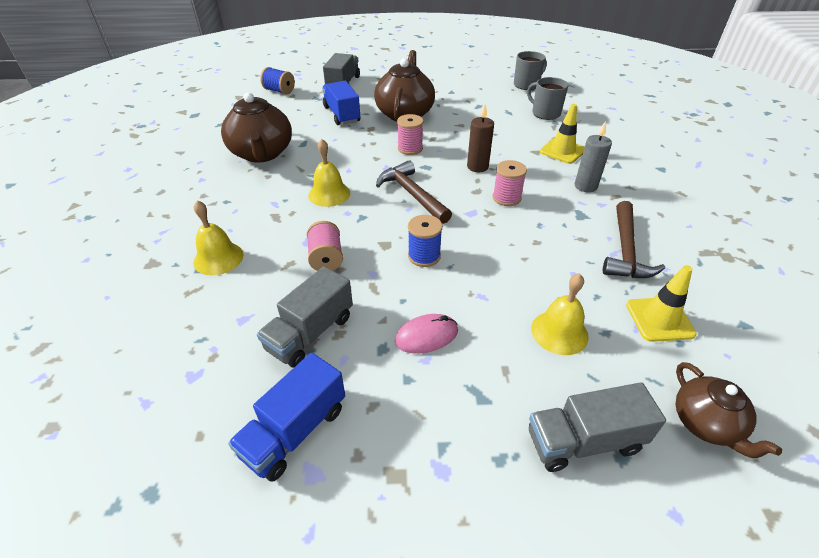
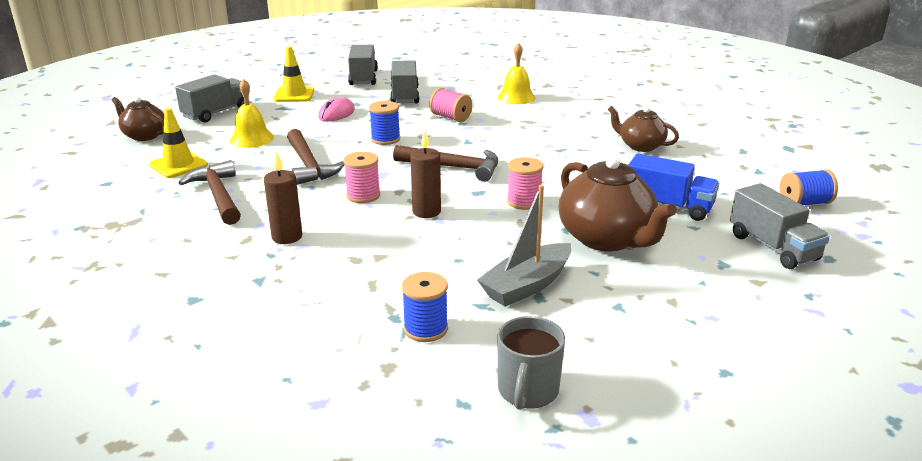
camera: 140 degrees right, 15 degrees down
brown teapot [221,92,292,163] -> brown teapot [608,106,679,152], size x0.59
blue truck [228,353,345,482] -> grey truck [348,45,378,85]
yellow bell [308,139,350,207] -> none
grey mug [527,77,568,120] -> blue spool [402,272,448,342]
yellow traffic cone [540,104,585,164] -> yellow traffic cone moved to [273,46,314,102]
grey candle [575,121,612,193] -> brown candle [264,151,302,244]
none -> brown hammer [287,129,345,185]
none -> grey boat [477,185,572,307]

